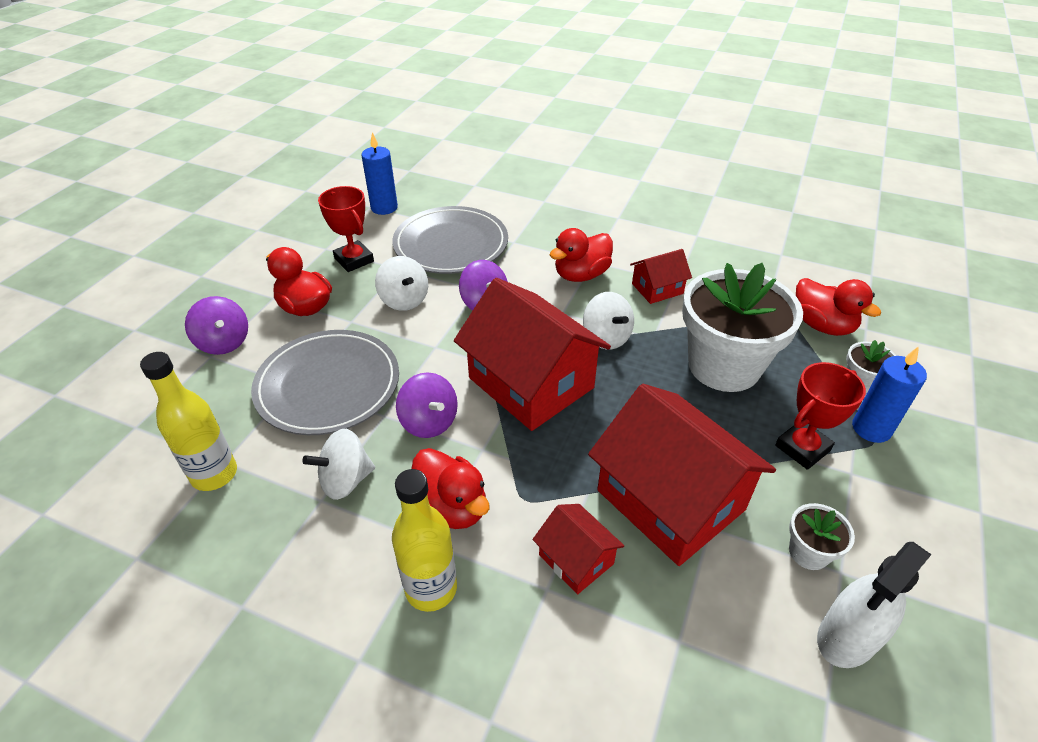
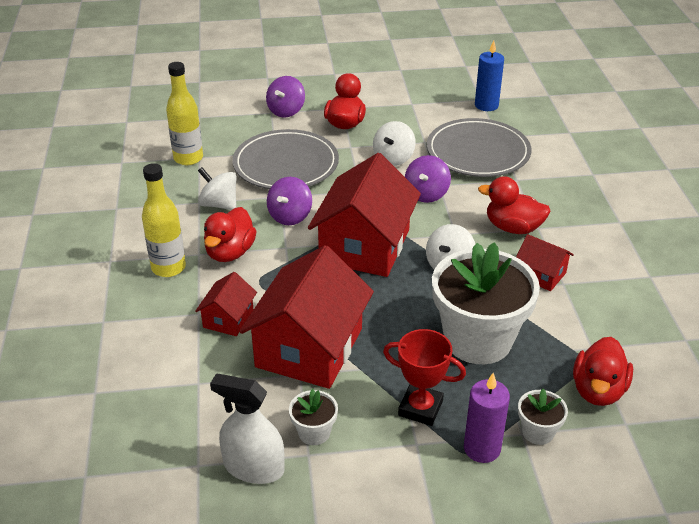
camera: 60 degrees right, 5 degrees down
red trophy [318,186,374,272] -> none
blue candle [852,346,927,443] -> purple candle [464,373,510,463]

